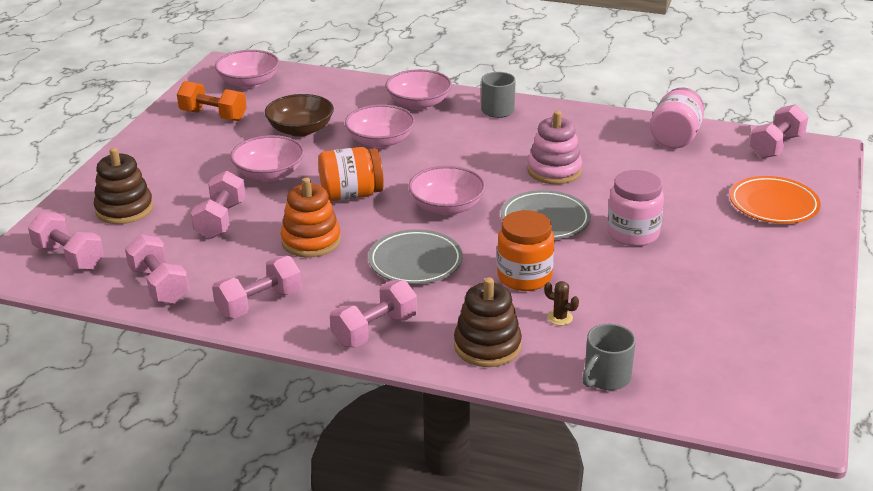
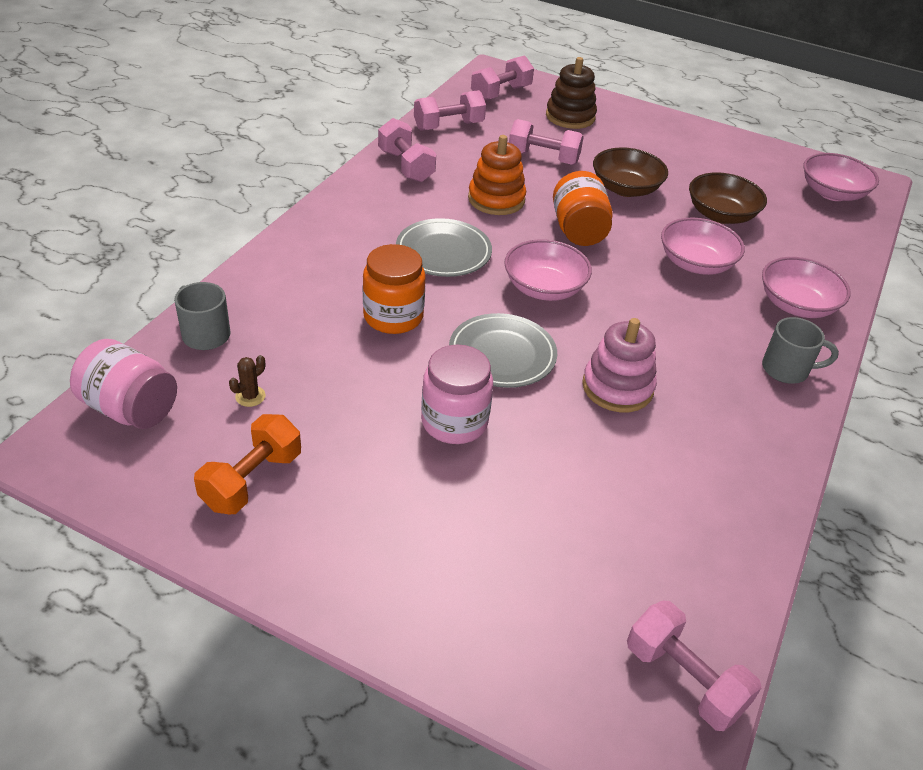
camera: 95 degrees right, 10 degrees up
orange dumbbell [177,81,247,121] -> orange dumbbell moved to [194,414,301,514]
pink bowl [230,135,304,182] -> brown bowl [593,147,668,197]
pink dumbbell [330,280,417,347] -> none
brown stacking toy [454,277,522,367] -> none
brown cactus [544,281,579,326] -> brown cactus moved to [229,355,266,407]
pink jar [650,87,704,148] -> pink jar moved to [70,339,177,429]
orange plate [730,176,821,224] -> none

